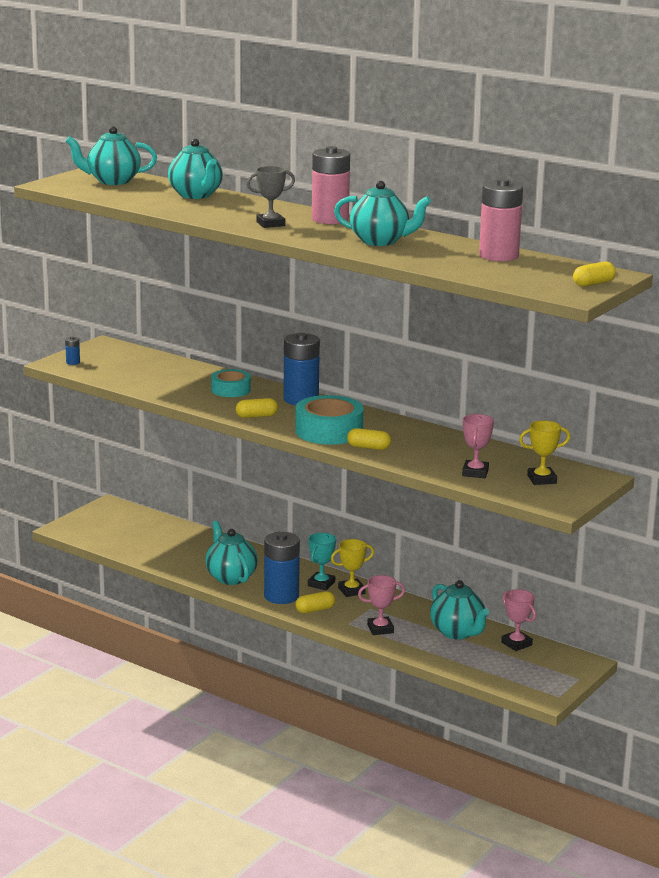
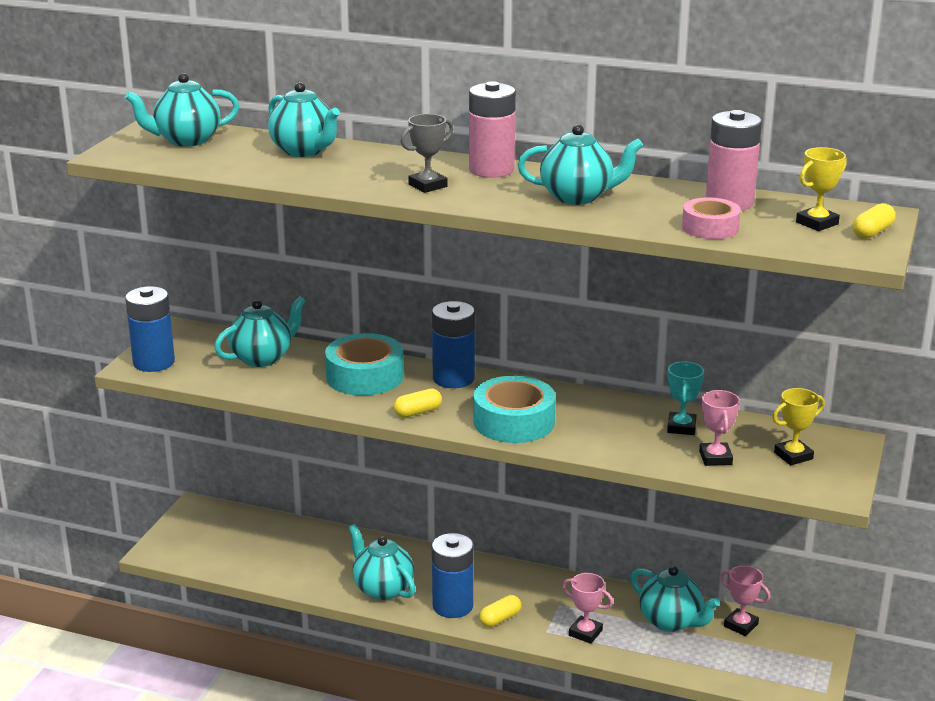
camera: 15 degrees left, 5 degrees up
blue battery [65,336,80,365] -> blue battery [125,286,175,372], size x2.44
turquoise tape [211,369,251,397] -> turquoise tape [325,333,404,396], size x1.63
turquoise trophy [308,533,336,590] -> turquoise trophy moved to [667,361,704,435]
yellow trophy [331,539,374,597] -> yellow trophy moved to [796,147,847,231]
yellow capsule [347,428,391,450] -> none
pink trophy [358,575,405,635] -> pink trophy turned 60 degrees clockwise [562,573,613,644]
none -> turquoise teapot [214,296,306,367]
none -> pink tape [682,197,741,239]

